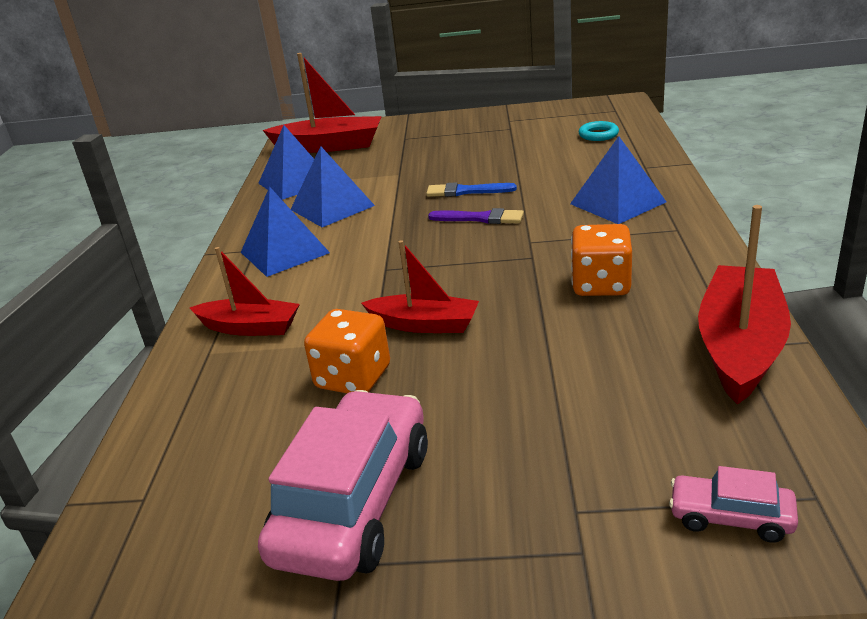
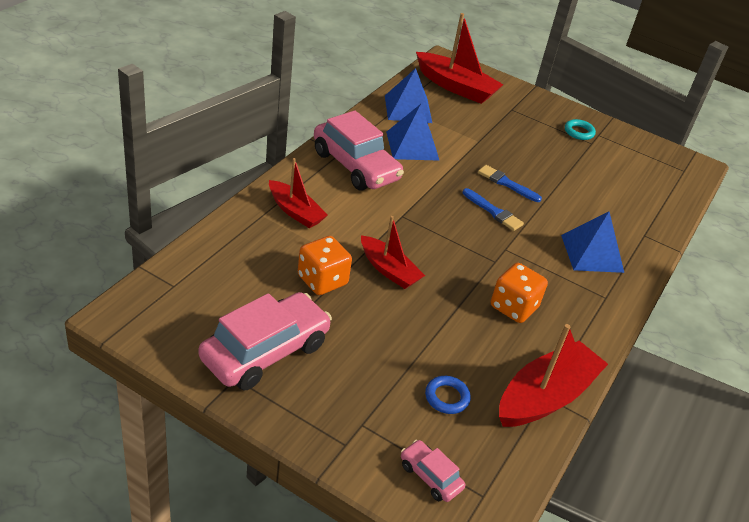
camera: 20 degrees right, 10 degrees up
blue pyramid [241,187,330,277] -> pink car [314,110,404,191]
purple brush [428,208,524,224] -> blue brush [463,188,524,231]
turquoise ring [579,121,619,141] -> turquoise ring moved to [565,119,596,140]
none -> blue ring [425,376,471,414]

